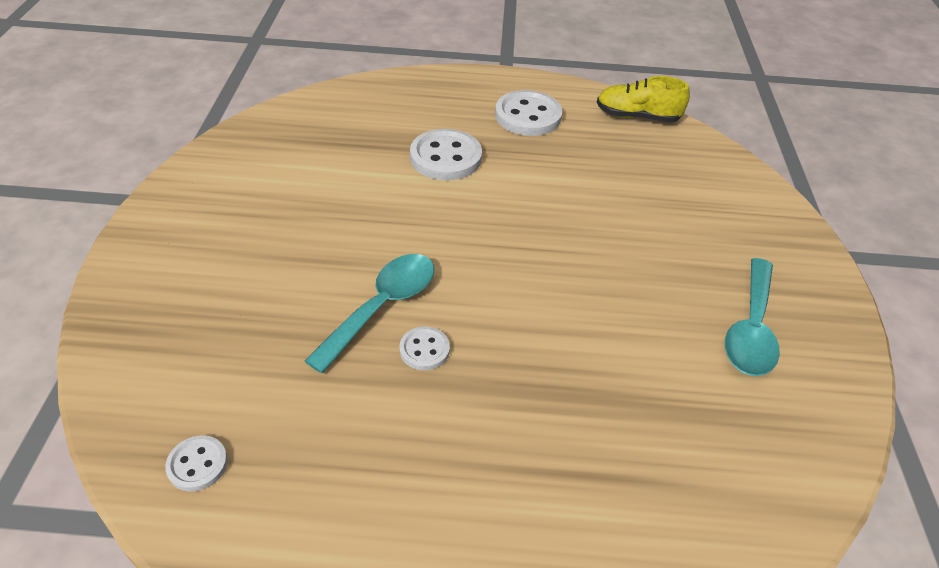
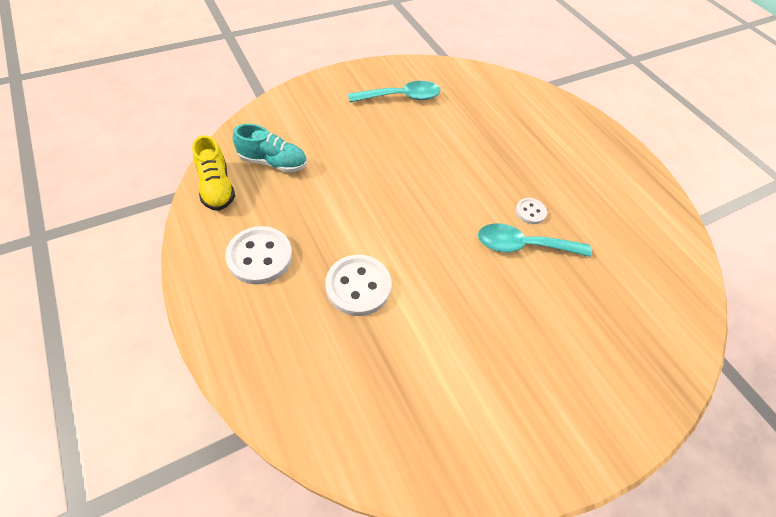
camera: 125 degrees left, 10 degrees up
white button [165,435,228,492] -> none
none -> turquoise shoe [233,124,307,173]

